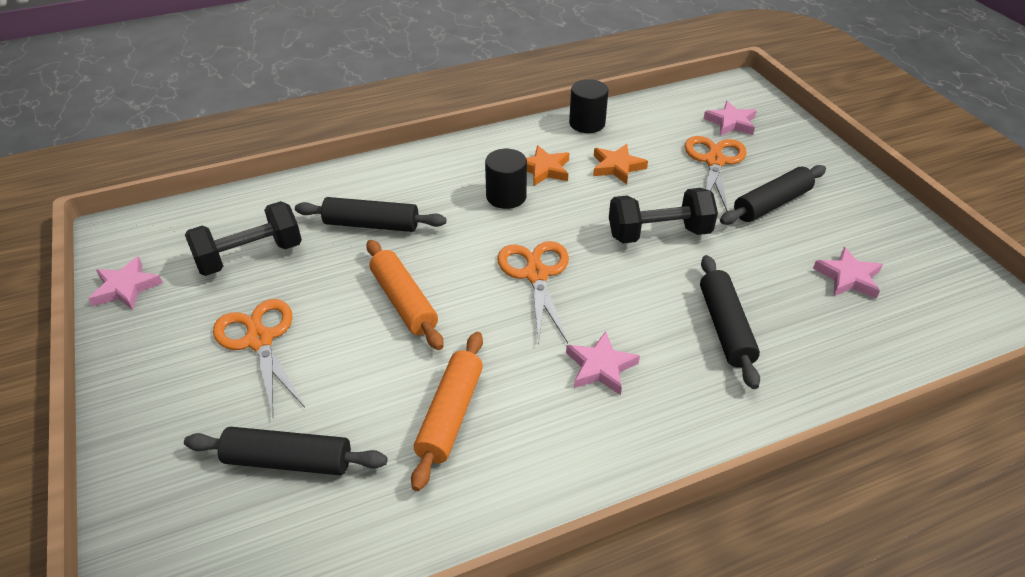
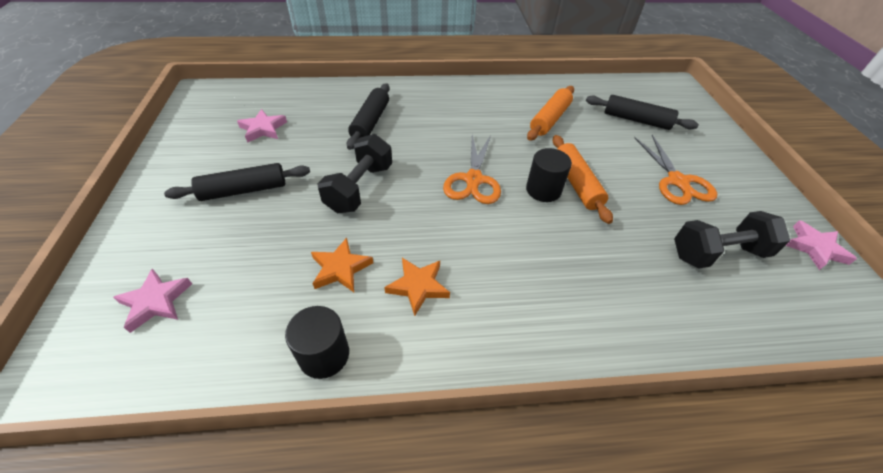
camera: 165 degrees left, 5 degrees up
black rolling pin [295,197,447,232] -> none
black cylinder [485,149,527,209] -> black cylinder moved to [526,148,572,202]
pink star [566,331,640,395] -> none
black dumbbell [609,188,718,243] -> black dumbbell turned 75 degrees counterclockwise [318,134,392,213]
orange scissors [685,136,747,211] -> none

